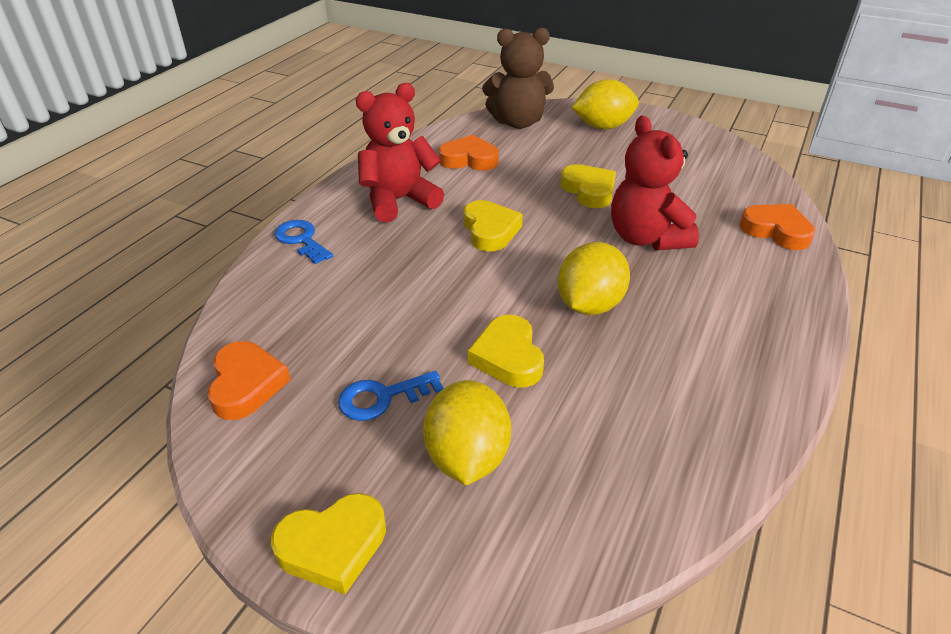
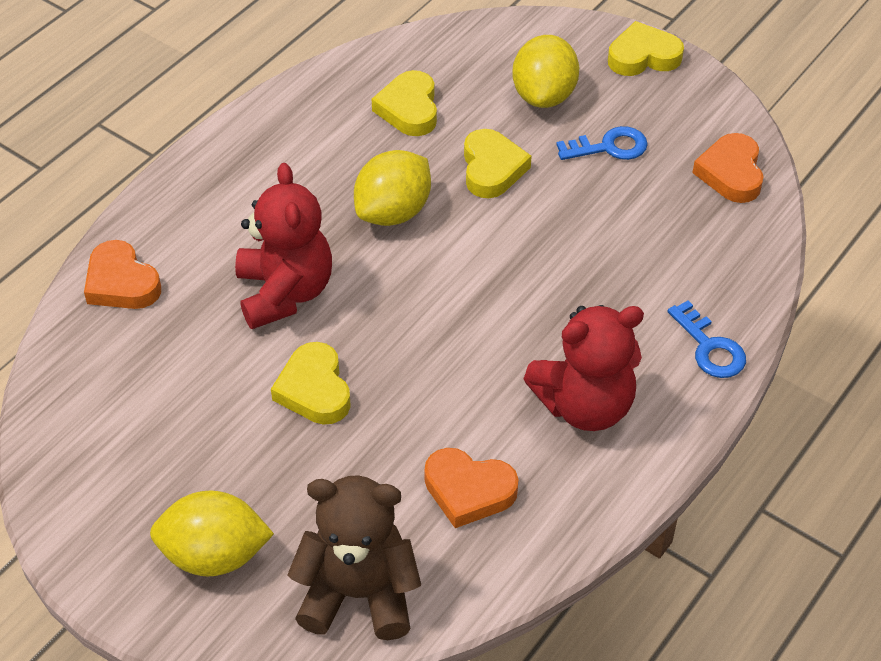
camera: 170 degrees left, 10 degrees up
yellow heart [464,200,523,252] -> yellow heart moved to [372,70,437,136]

